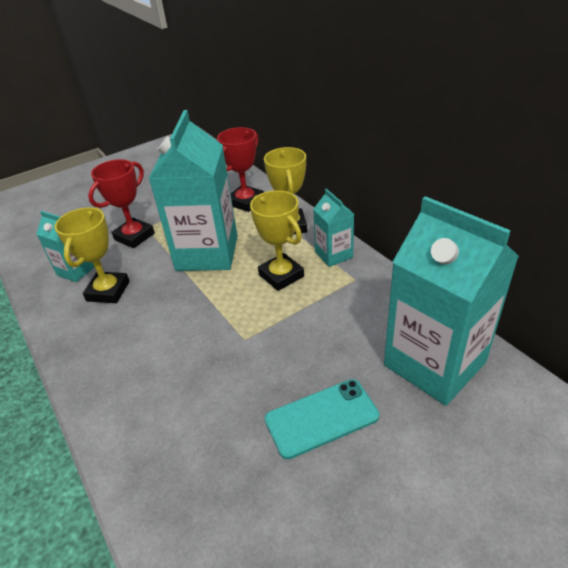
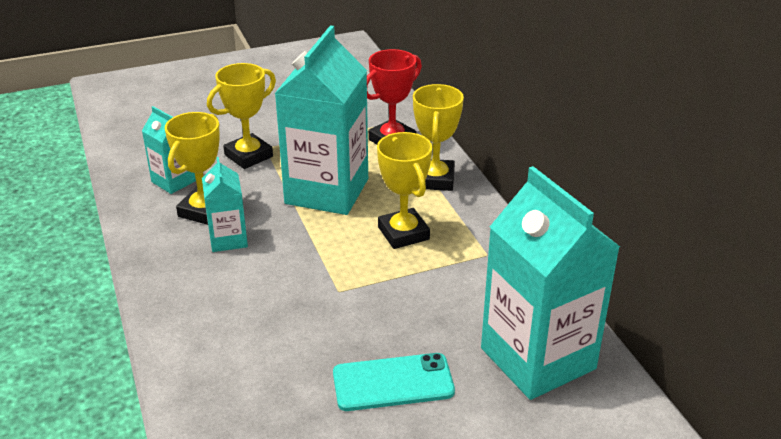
camera: 10 degrees right, 5 degrees down
red trophy [88,159,155,248] -> yellow trophy [207,63,276,169]
turquoise carton [313,189,354,267] -> turquoise carton moved to [202,157,248,252]

